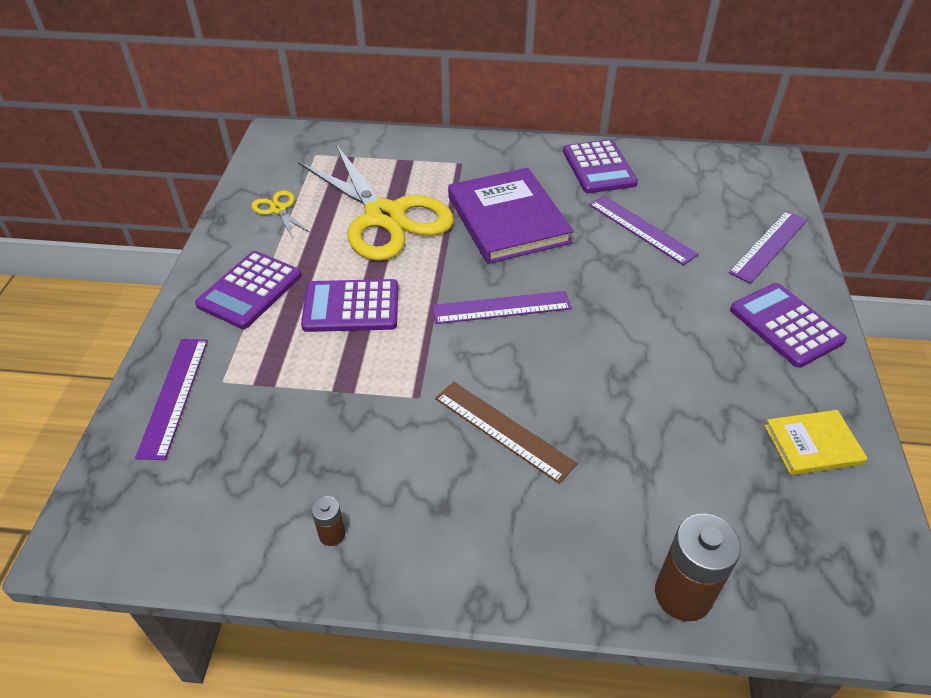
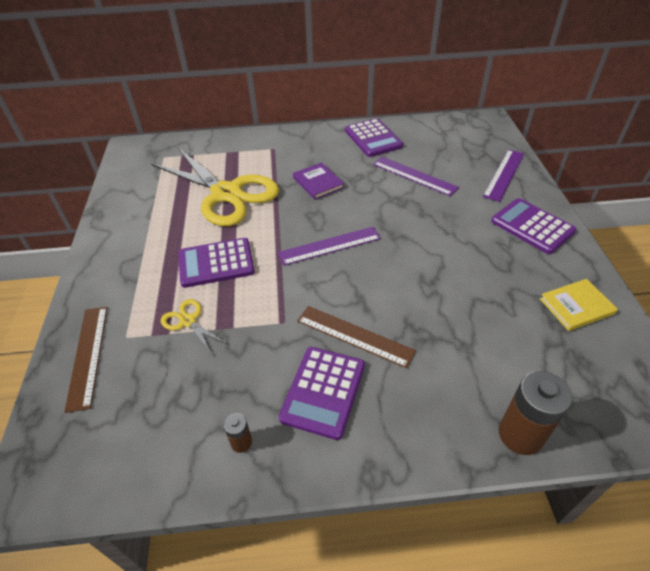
camera: 10 degrees left, 0 degrees up
purple ruler [135,339,208,460] -> brown ruler [64,307,107,413]
purple calculator [195,251,302,329] -> purple calculator moved to [279,347,365,440]
yellow scissors [251,190,312,239] -> yellow scissors moved to [161,299,228,355]
purple book [448,168,574,264] -> purple book [293,162,344,200], size x0.52

